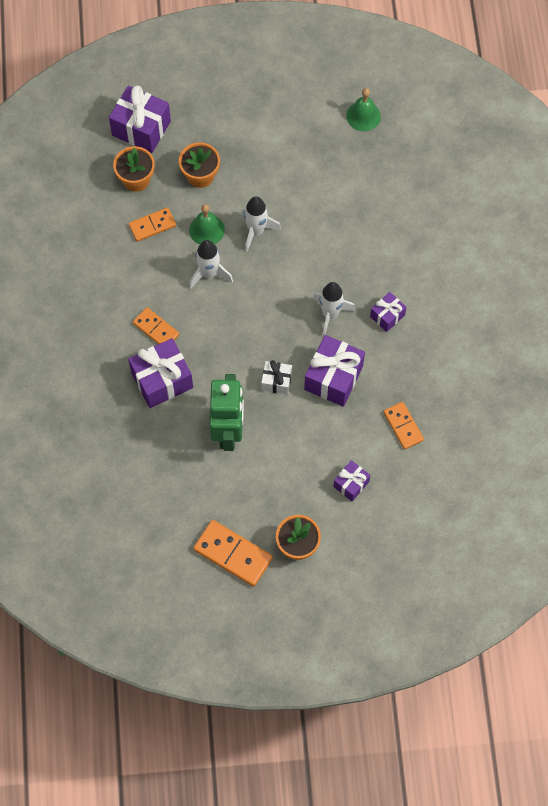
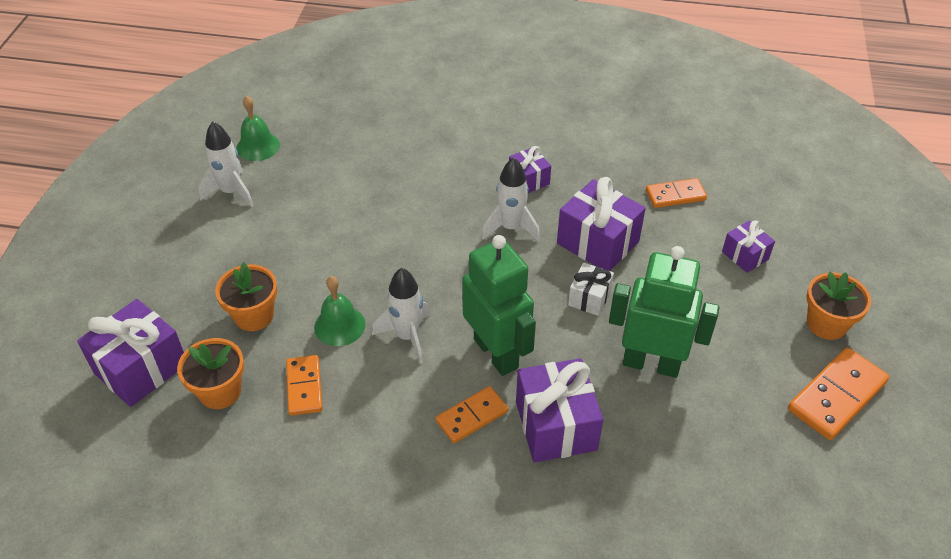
camera: 75 degrees left, 20 degrees down
white rocket [242,196,281,252] -> white rocket moved to [198,121,254,207]
none -> green robot [462,235,536,376]

